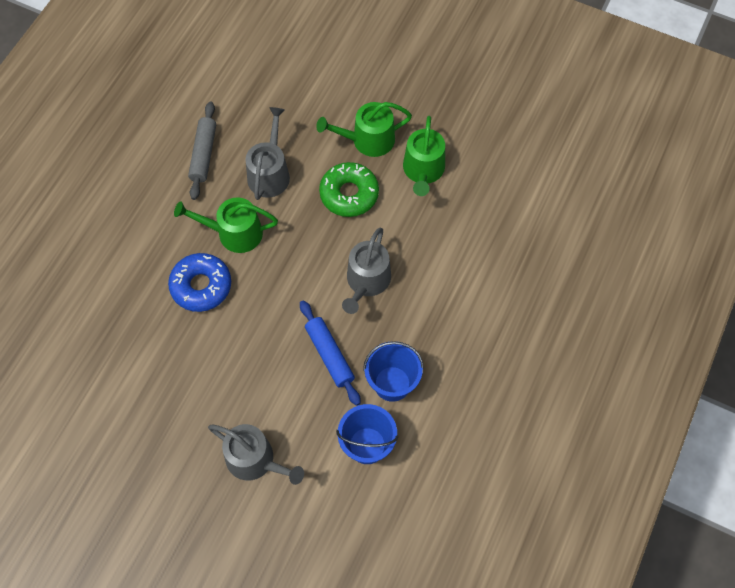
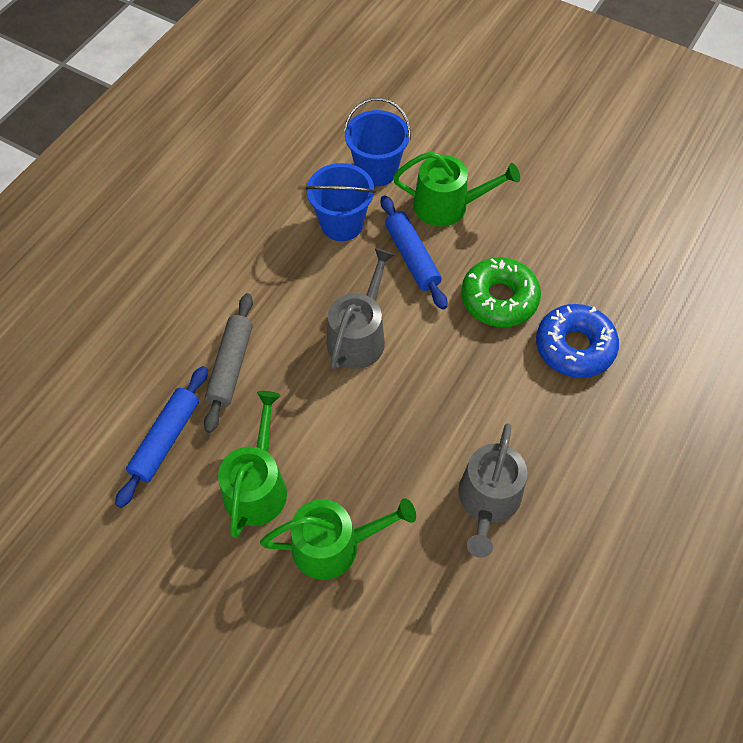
camera: 175 degrees left, 5 degrees down
green watering can [174,198,278,253] -> green watering can moved to [393,151,520,226]
grey rolling pin [188,102,216,200] -> grey rolling pin moved to [204,293,253,433]
grey watering can [208,424,304,485] -> none
green donut [319,162,379,217] -> green donut moved to [461,257,541,327]
none -> blue rolling pin [115,366,208,508]

